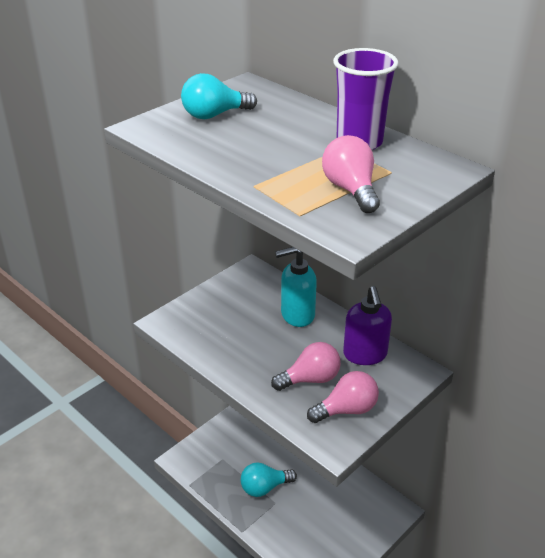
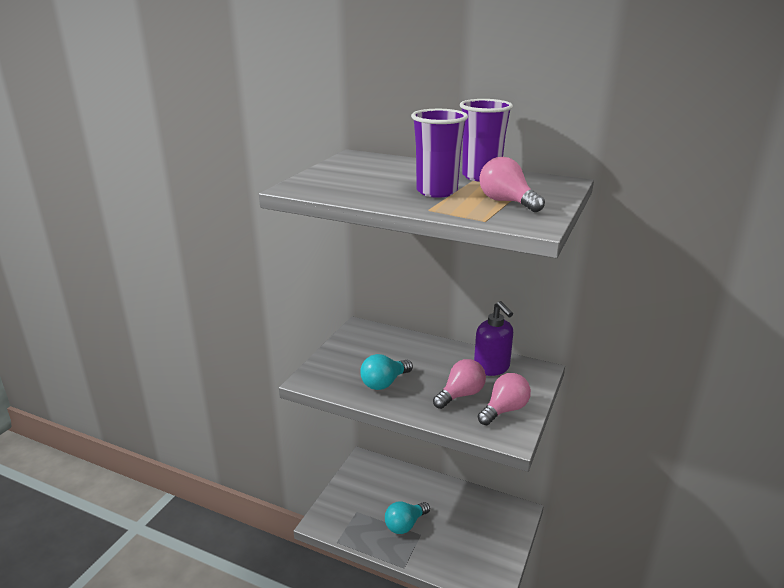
camera: 20 degrees left, 10 degrees down
turquoise light bulb [181,73,257,119] -> turquoise light bulb moved to [360,354,413,390]
turquoise soap dispenser [275,247,317,327] -> none
none -> purple cup [411,109,468,198]

